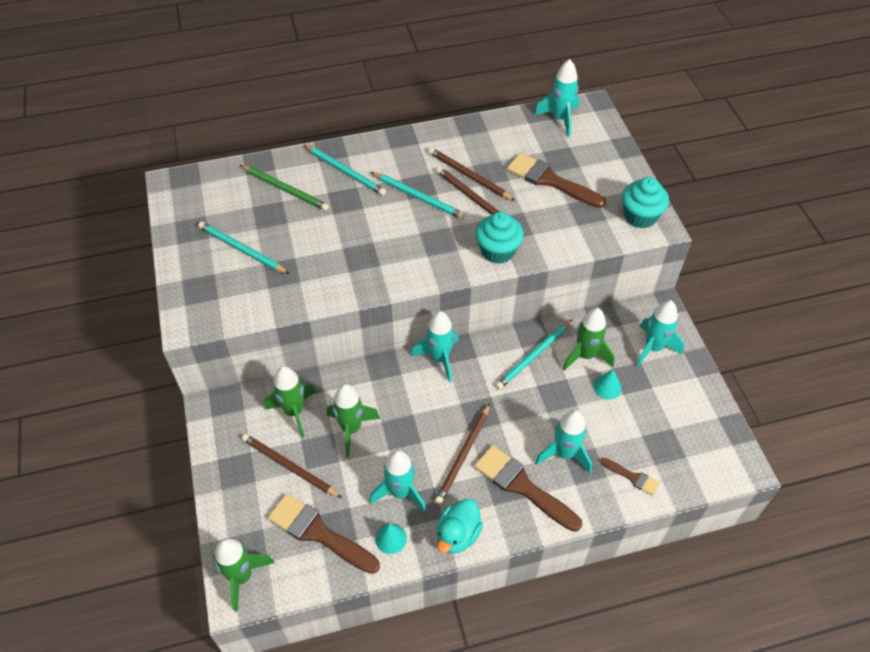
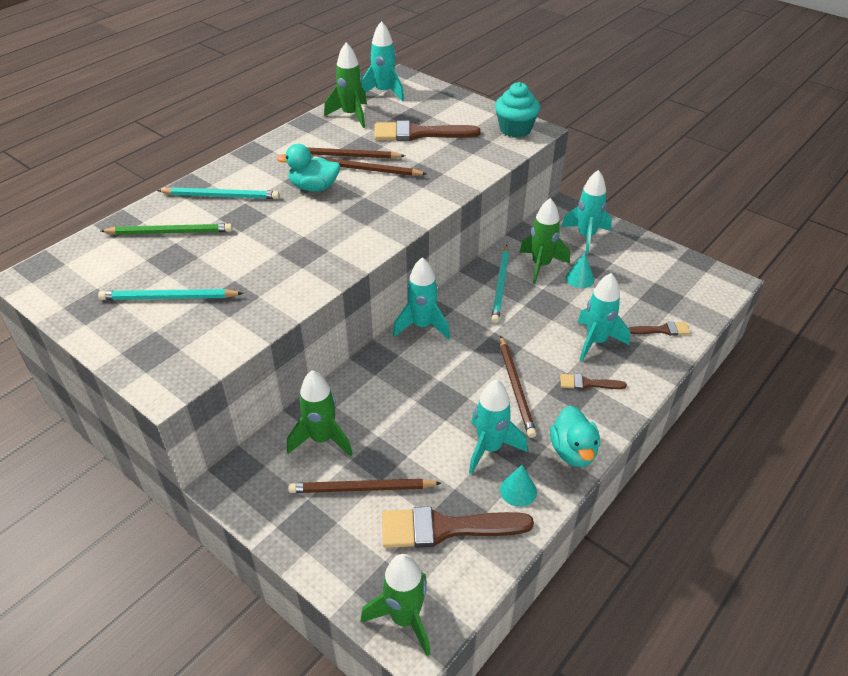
camera: 35 degrees left, 10 degrees down
green rocket [327,384,380,457] -> green rocket moved to [324,42,367,128]
turquoise pencil [371,172,465,219] -> turquoise duck [277,144,340,191]
brown brush [474,445,582,532] -> brown brush [560,374,627,390], size x0.51
turquoise cupcake [475,212,524,264] -> none

